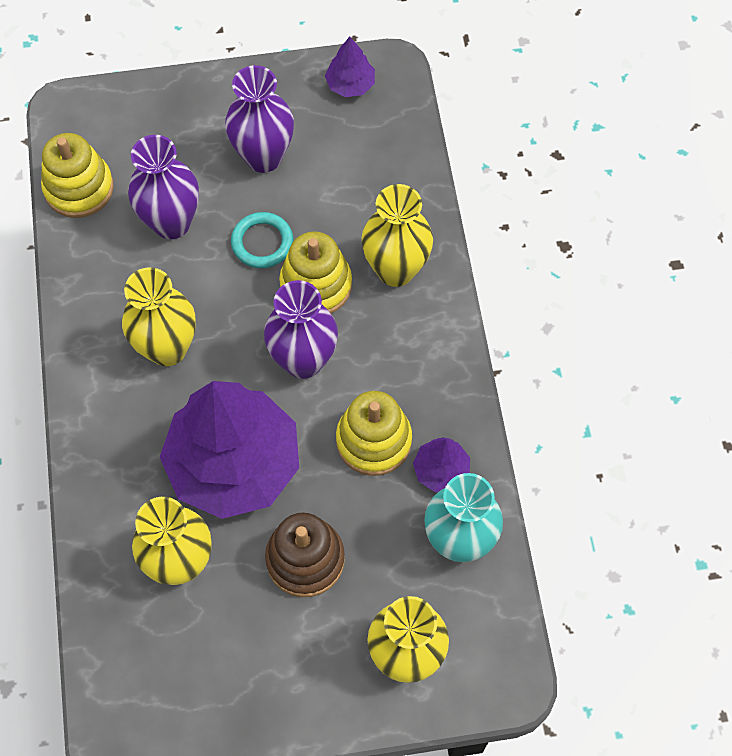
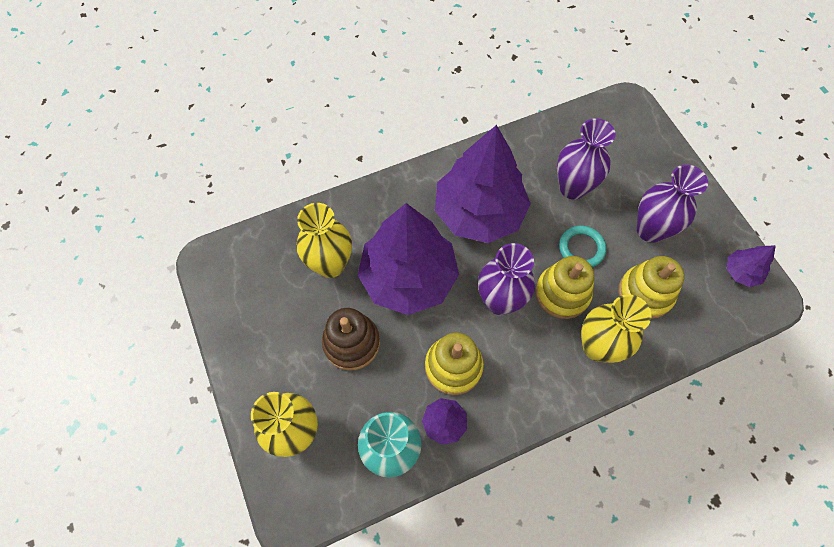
camera: 75 degrees right, 0 degrees up
yellow stacking toy [41,133,114,218] -> yellow stacking toy moved to [619,256,685,319]
yellow vase [122,267,196,366] -> purple tree [435,125,531,243]

